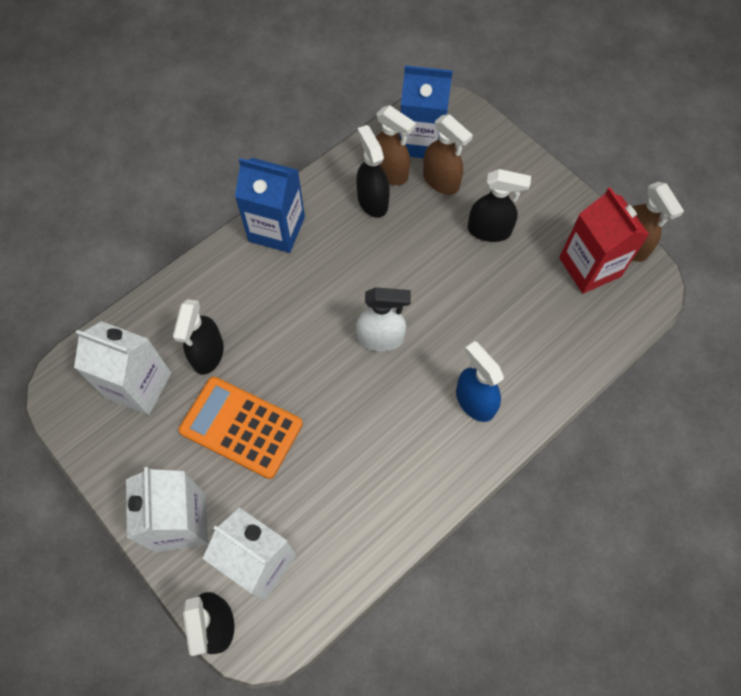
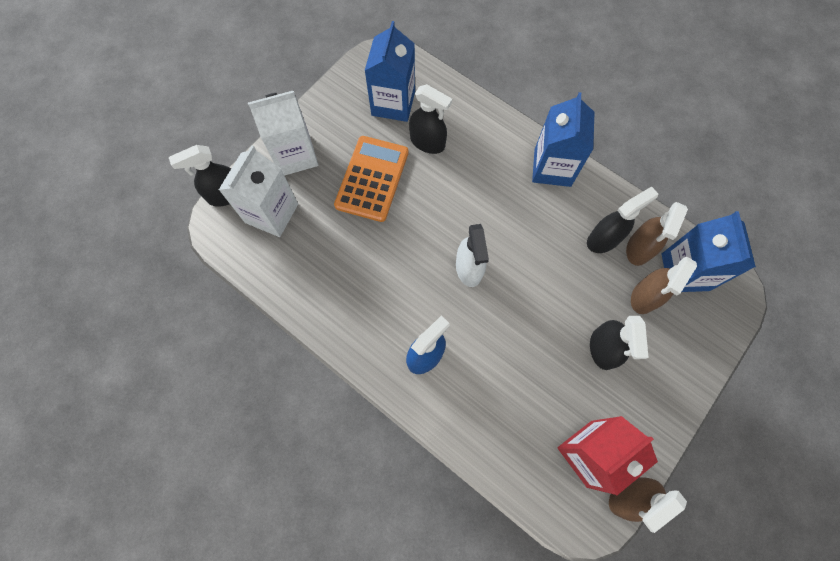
camera: 80 degrees right, 5 degrees up
white carton [74,321,171,415] -> blue carton [364,21,415,122]
black spray bottle [173,299,224,374] -> black spray bottle turned 150 degrees counterclockwise [409,84,452,154]

